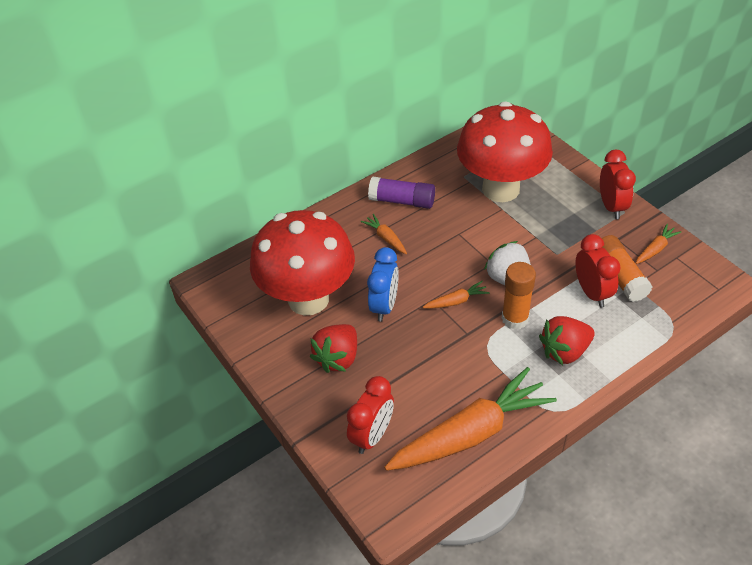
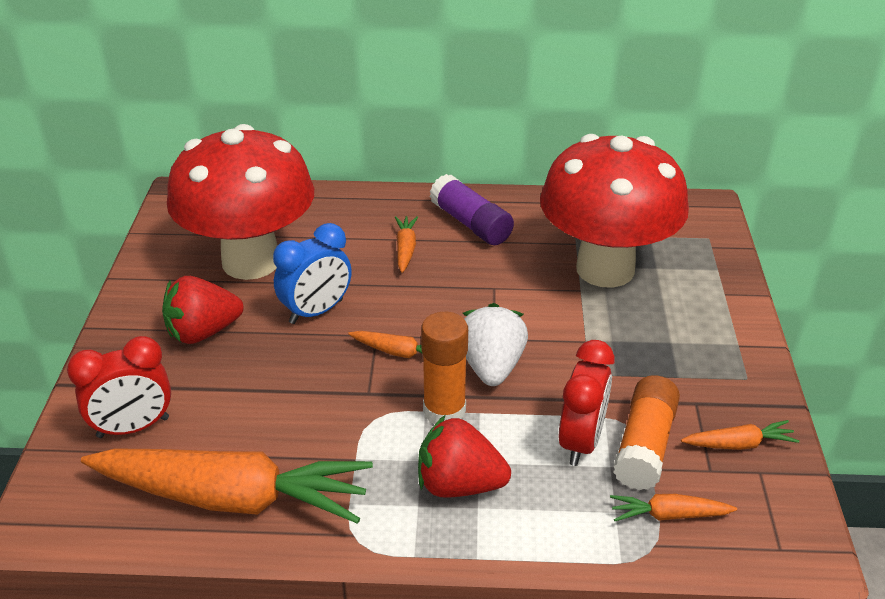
camera: 35 degrees right, 10 degrees down
red clock [600,150,636,219] -> none
none -> orange carrot [610,494,737,521]

